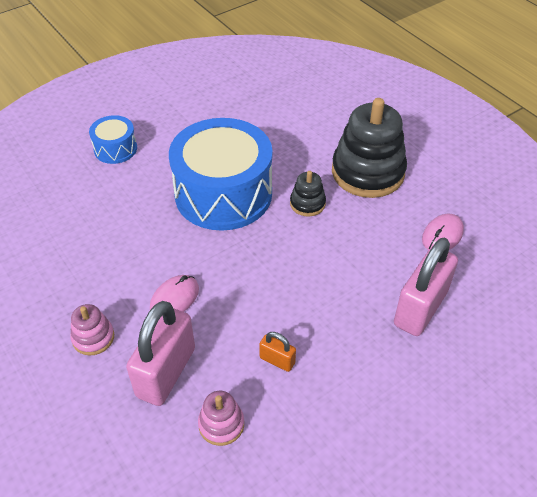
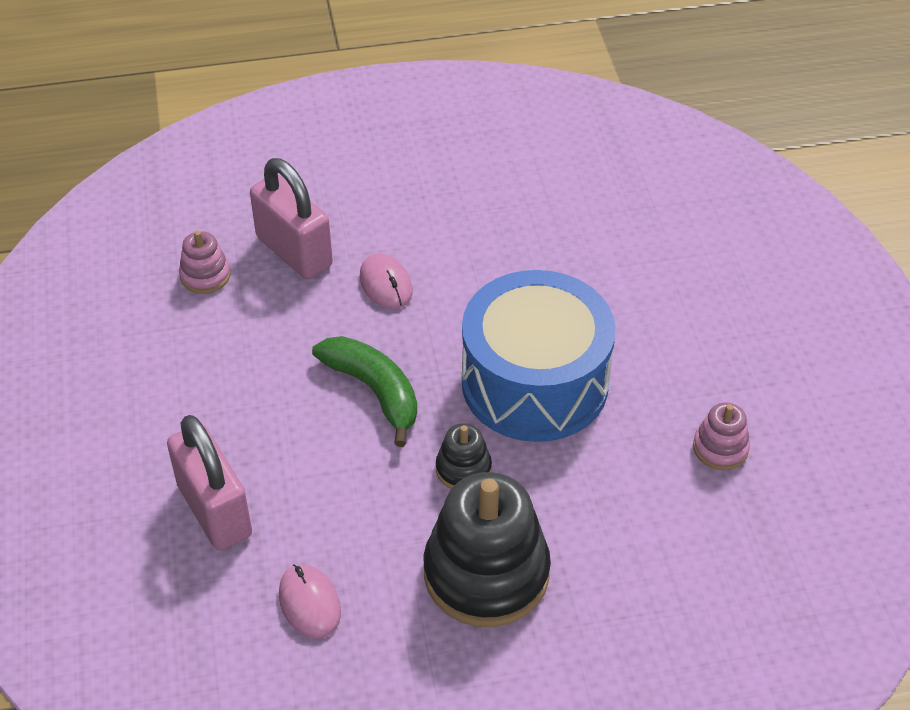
camera: 115 degrees right, 0 degrees up
pink stacking toy [70,304,114,355] -> pink stacking toy moved to [693,403,750,470]
blue drum [89,115,137,164] -> none
orange padlock [259,332,296,372] -> none
none -> green banana [312,336,417,447]

